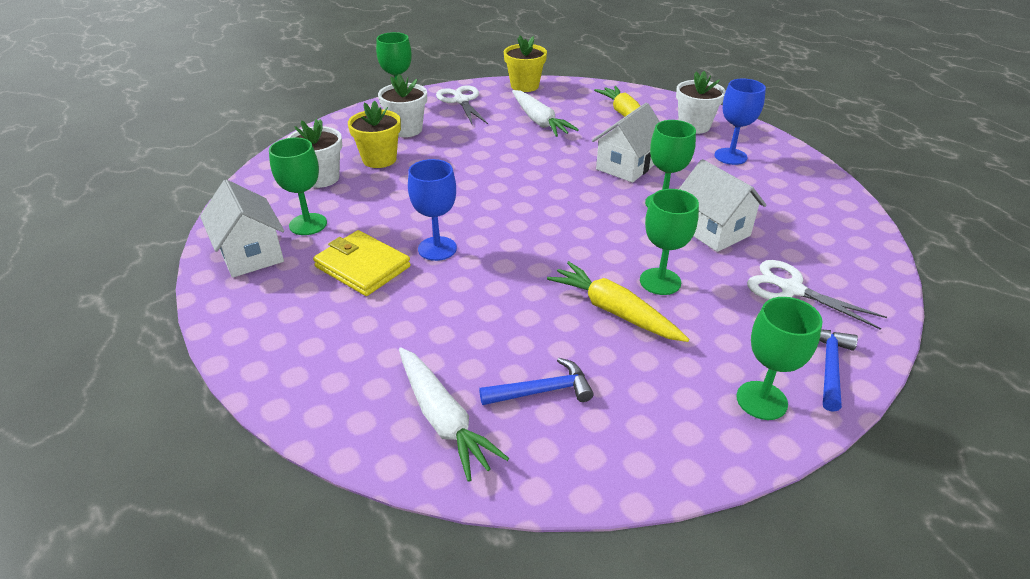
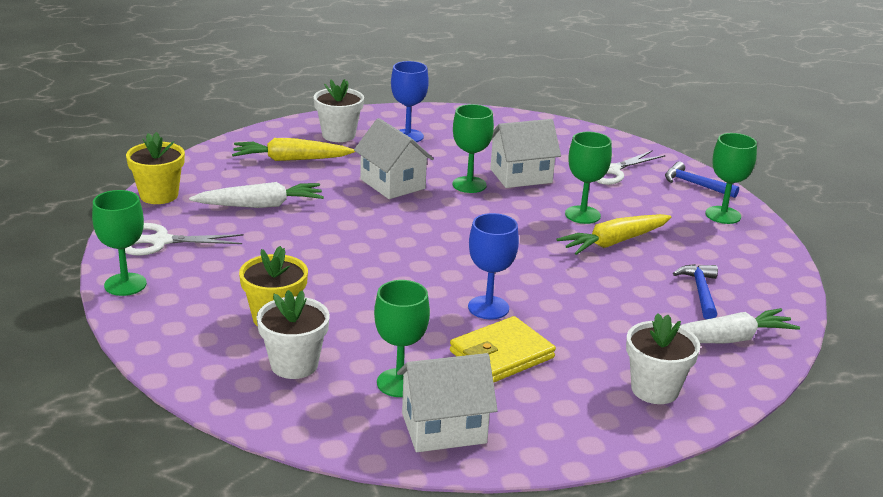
camera: 75 degrees left, 10 degrees down
white flower pot [378,74,427,137] -> white flower pot moved to [626,313,700,404]

